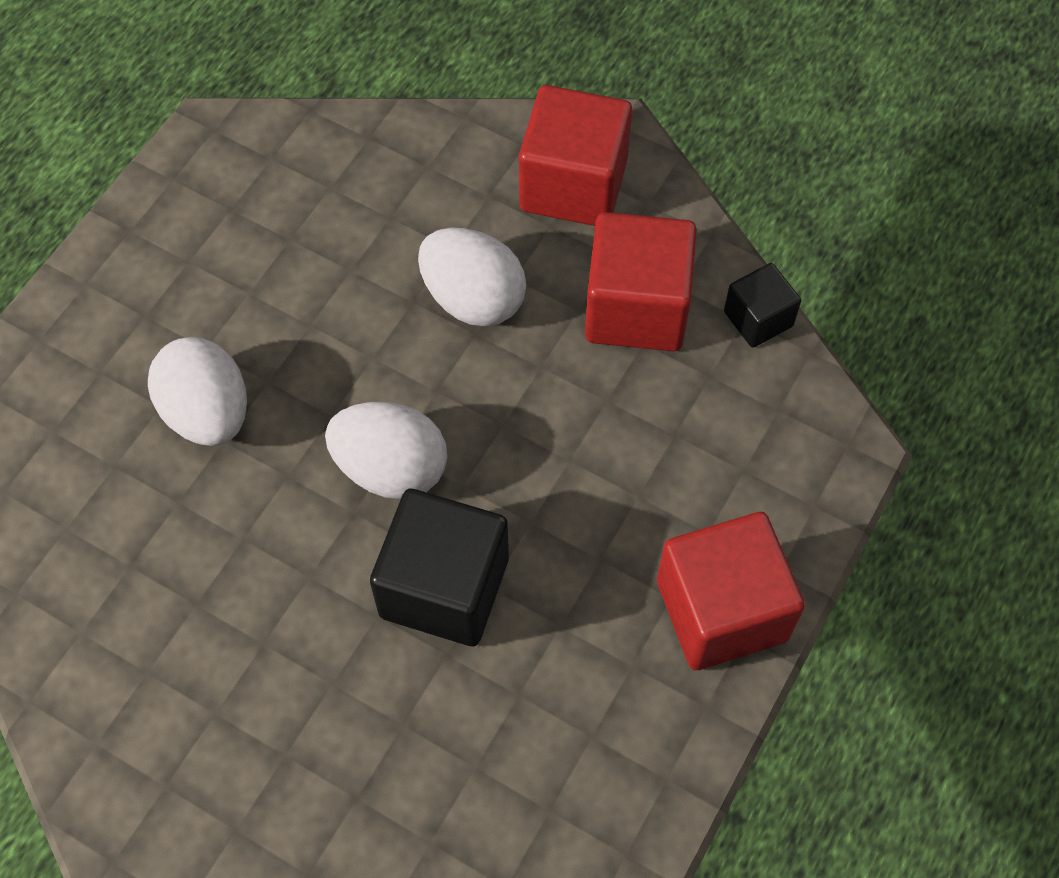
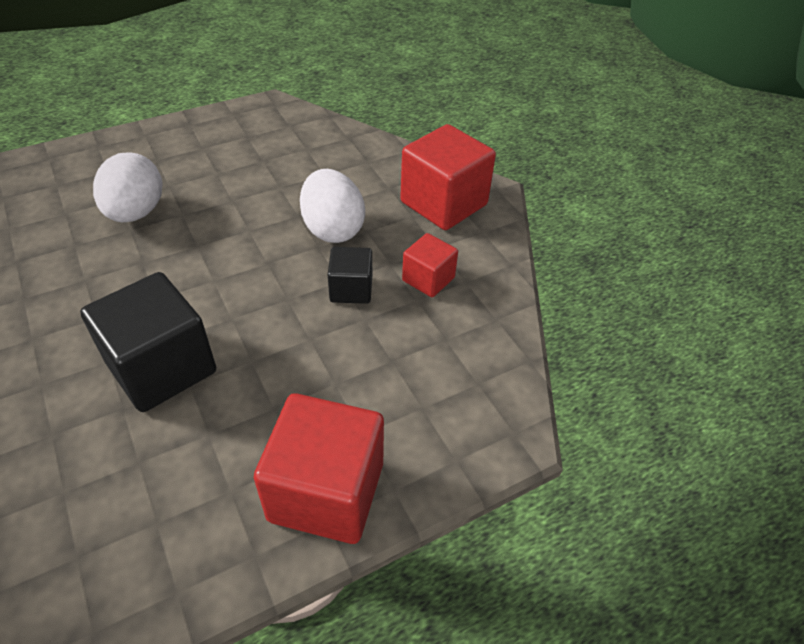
camera: 30 degrees right, 15 degrees down
white egg [325,402,447,499] -> none
red cube [585,212,697,351] -> red cube [402,233,458,297], size x0.54
black cube [724,263,801,348] -> black cube moved to [328,247,372,304]

